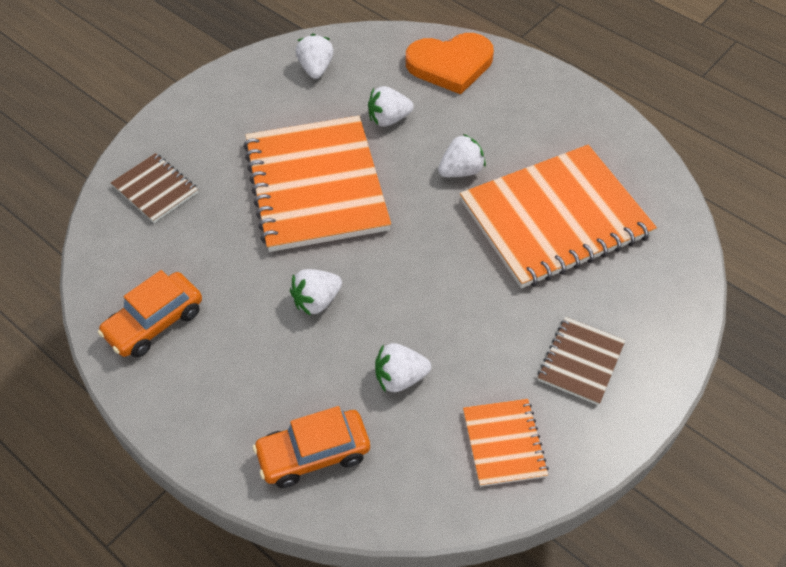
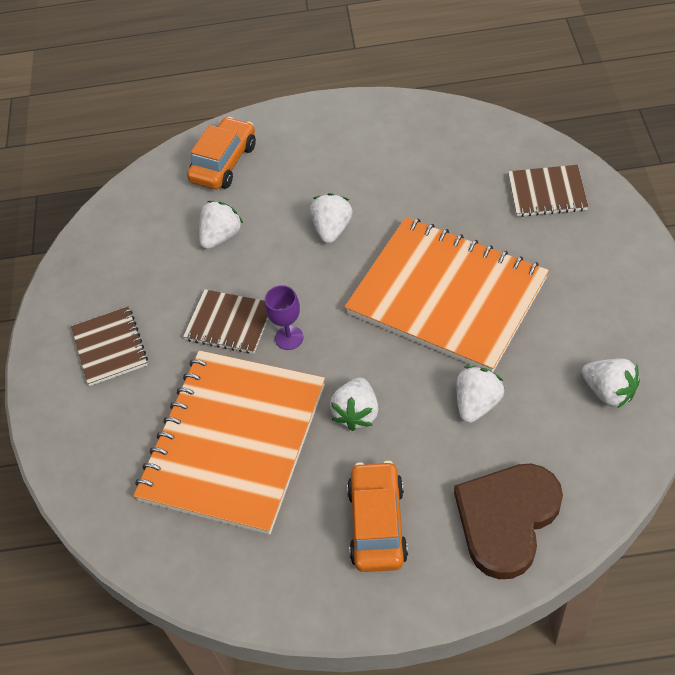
camera: 140 degrees right, 0 degrees up
orange car [98,270,202,358] -> orange car moved to [347,461,408,572]
orange heart [406,33,494,94] -> brown heart [454,463,563,579]
orange notebook [463,399,549,487] -> none
none -> brown notebook [183,289,268,354]
none -> purple goblet [265,285,303,350]

